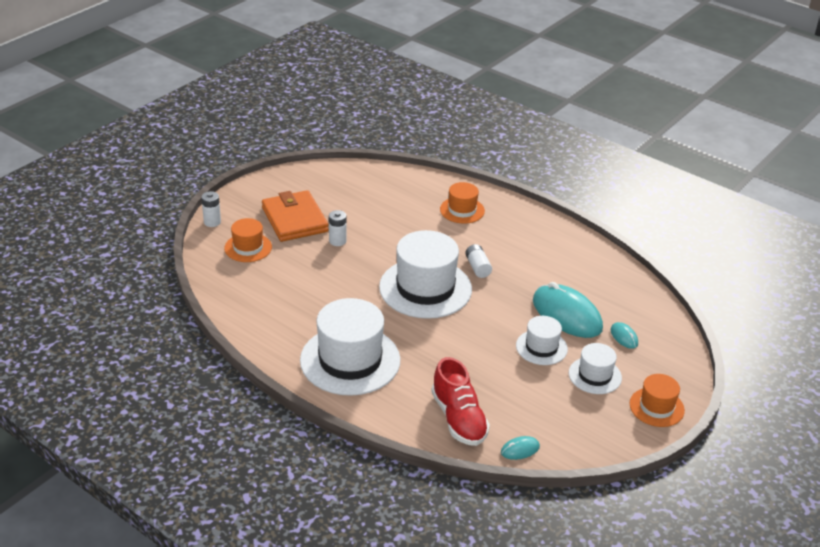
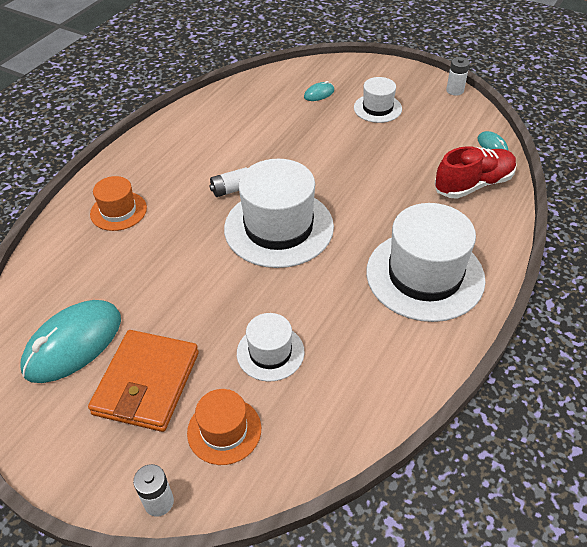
camera: 95 degrees left, 10 degrees up
orange wallet [262,190,329,242] -> orange wallet turned 45 degrees counterclockwise [88,330,199,432]
white battery [329,210,346,246] -> white battery moved to [446,57,470,96]
white hat [516,316,568,365] -> white hat moved to [237,313,305,382]
turquoise mouse [533,282,603,338] -> turquoise mouse moved to [20,300,121,383]
orange hat [629,374,685,427] -> none

